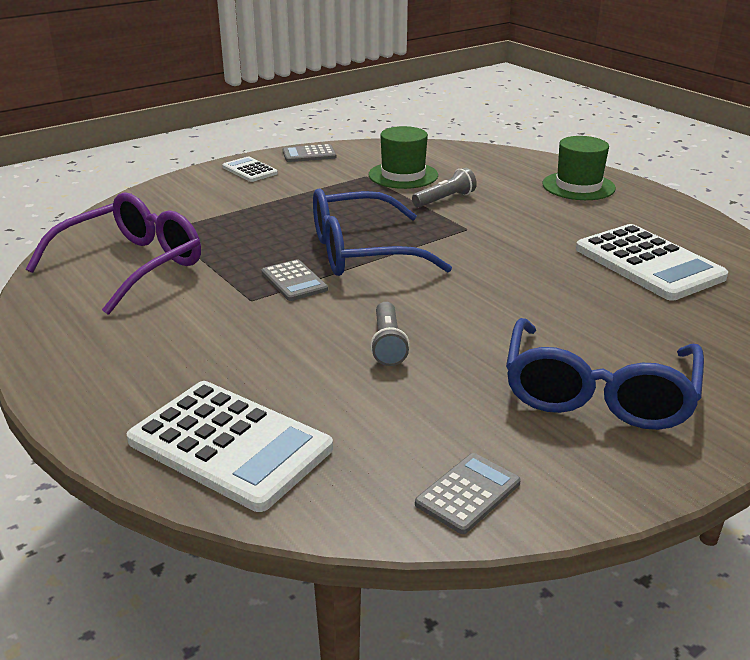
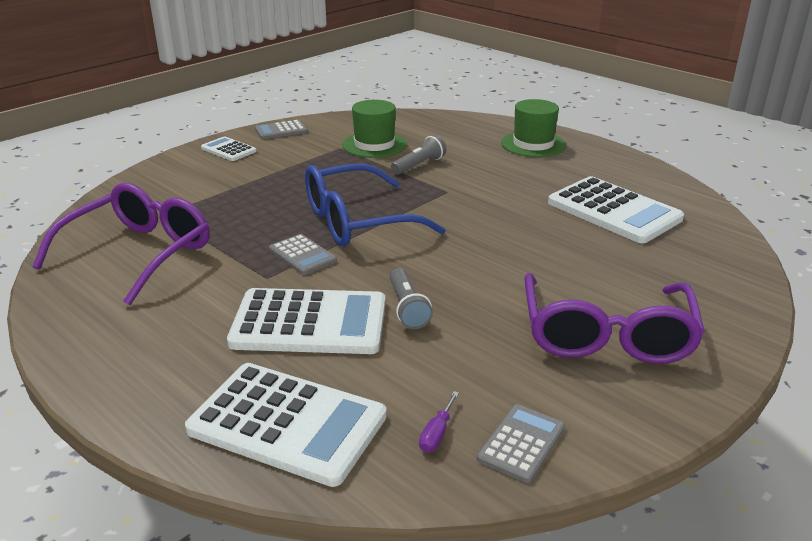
camera: 10 degrees left, 0 degrees up
blue glasses [506,318,704,430] -> purple glasses [525,273,705,364]
none -> white calculator [227,288,386,354]
none -> purple screwdriver [419,391,459,453]

